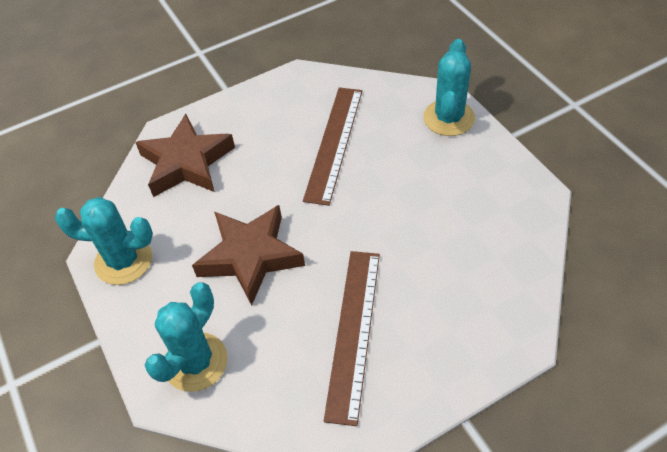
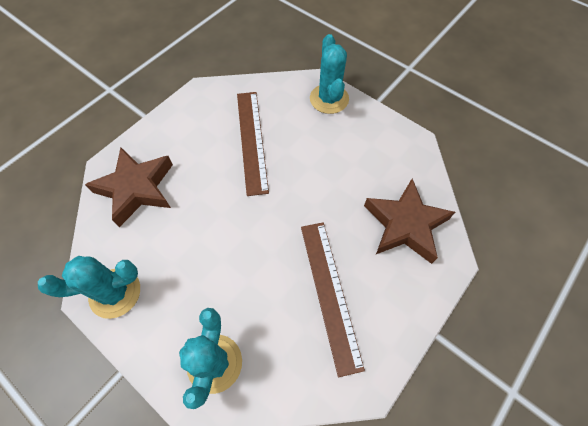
camera: 25 degrees left, 10 degrees up
brown star [192,205,305,306] -> brown star moved to [364,179,455,264]

